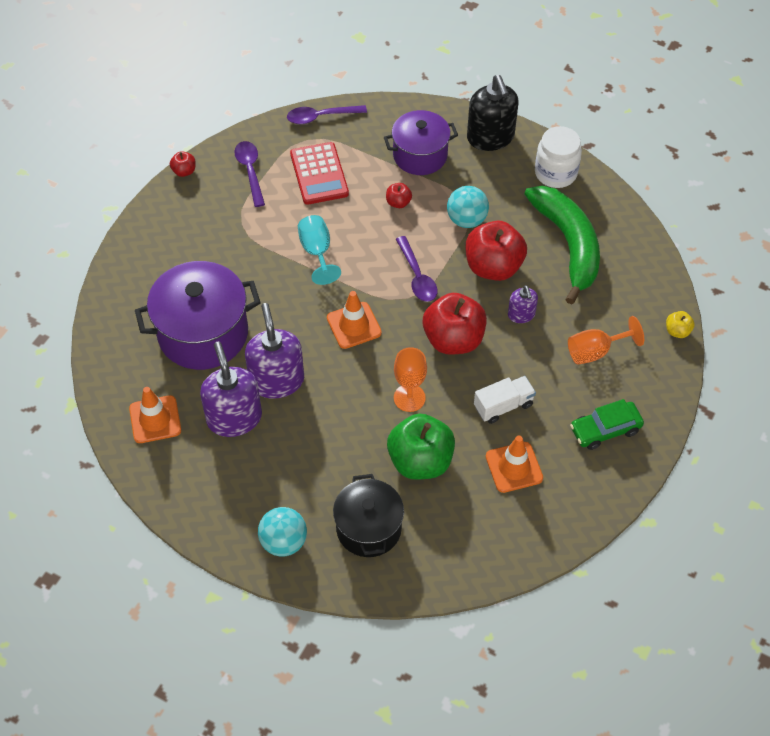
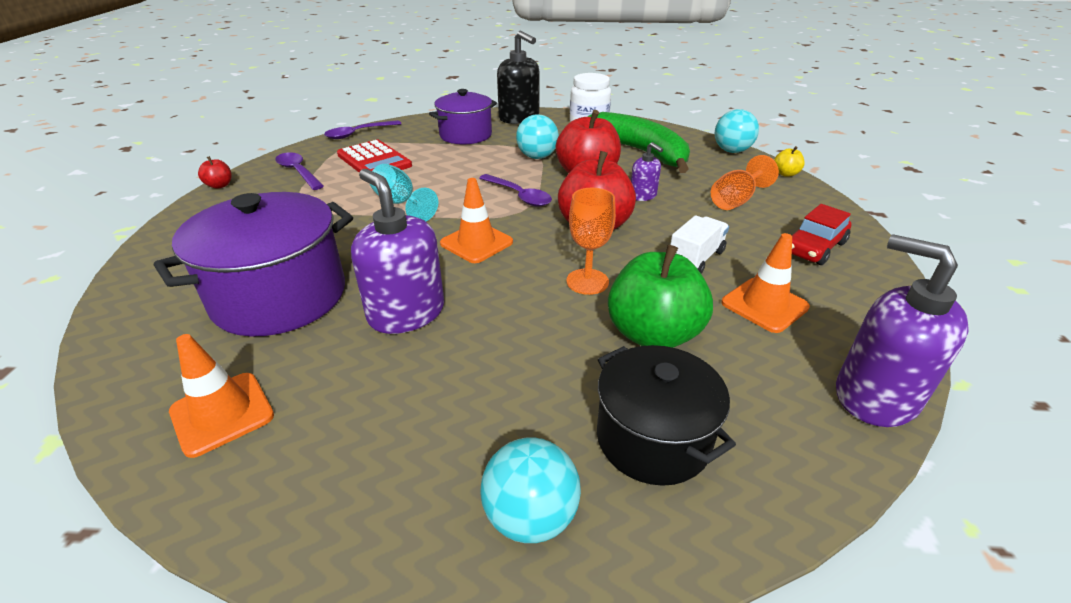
camera: 25 degrees left, 20 degrees down
purple soap dispenser [200,342,262,437] -> purple soap dispenser moved to [836,234,969,427]
red apple [386,183,412,208] -> none
green car [570,399,644,450] -> red car [792,204,852,265]
none -> turquoise ball [714,109,759,153]

